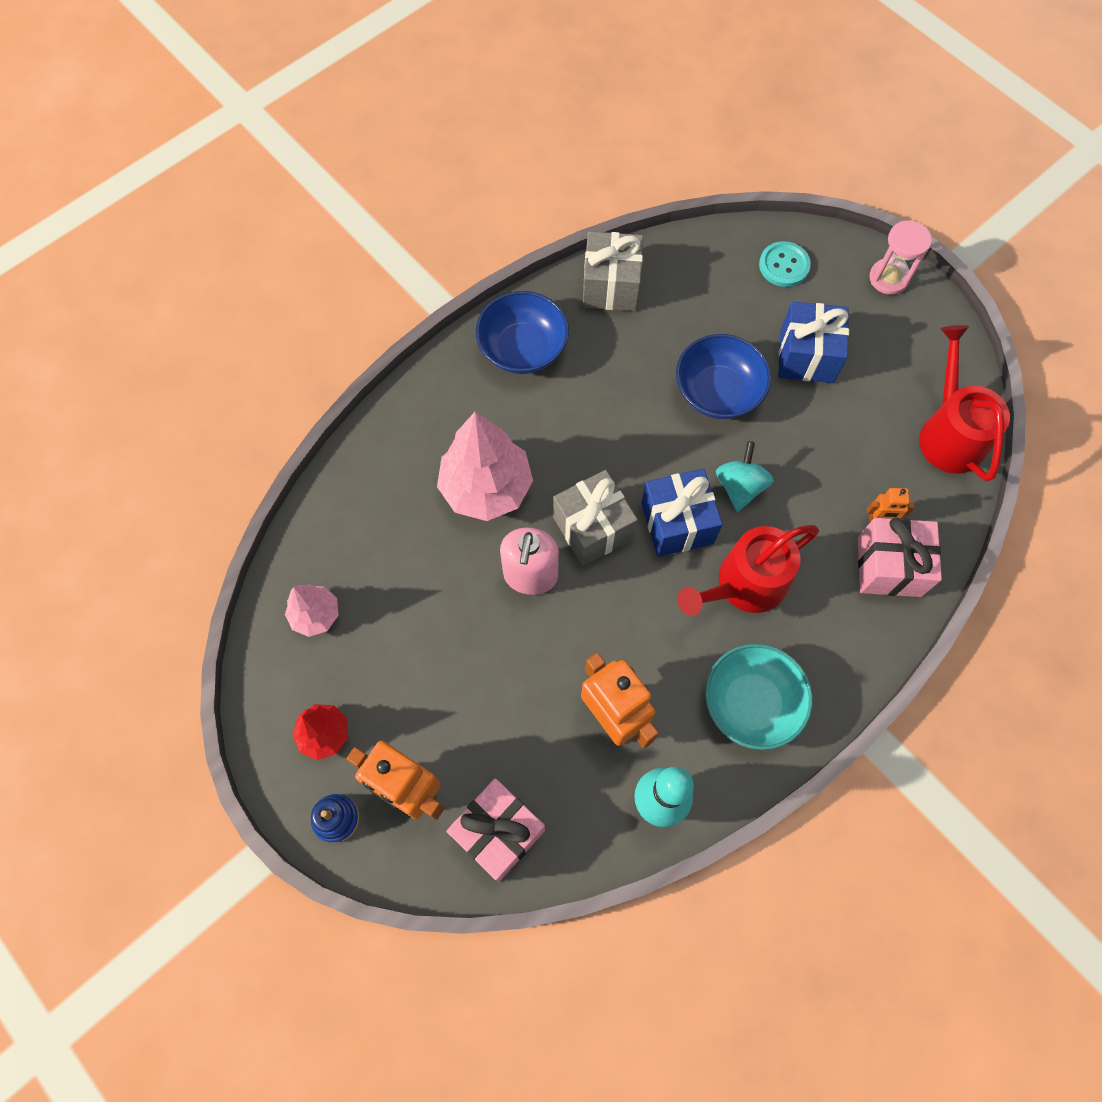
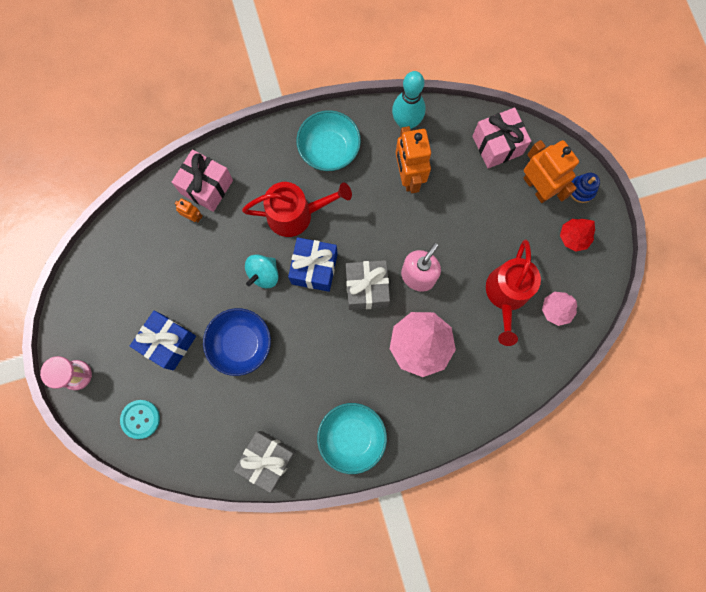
camera: 155 degrees left, 10 degrees up
blue bowl [476,291,569,374] -> turquoise bowl [317,403,387,474]
red watering can [919,325,1010,481] -> red watering can moved to [486,239,541,346]

